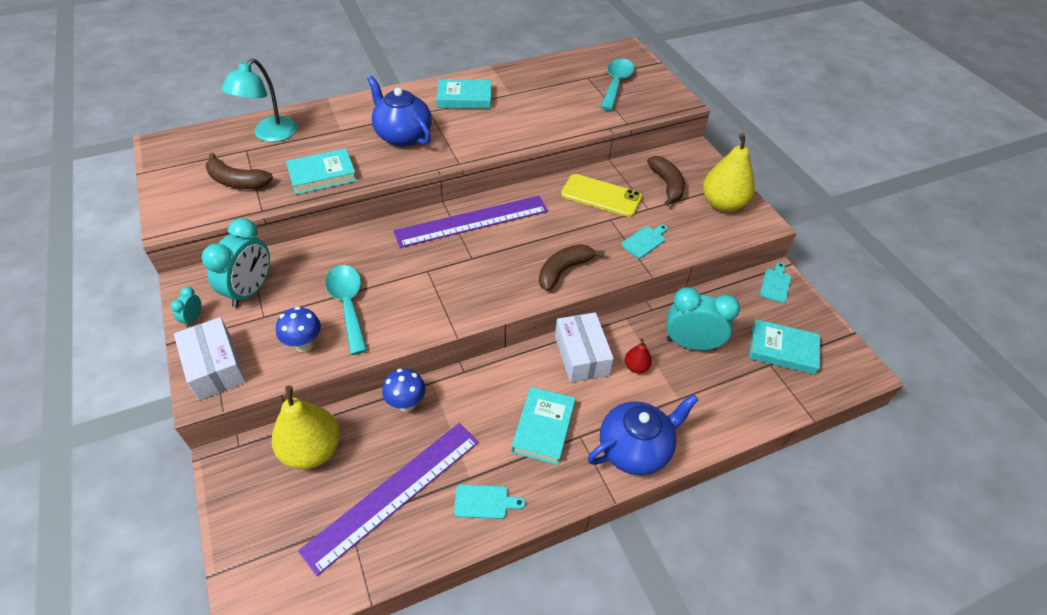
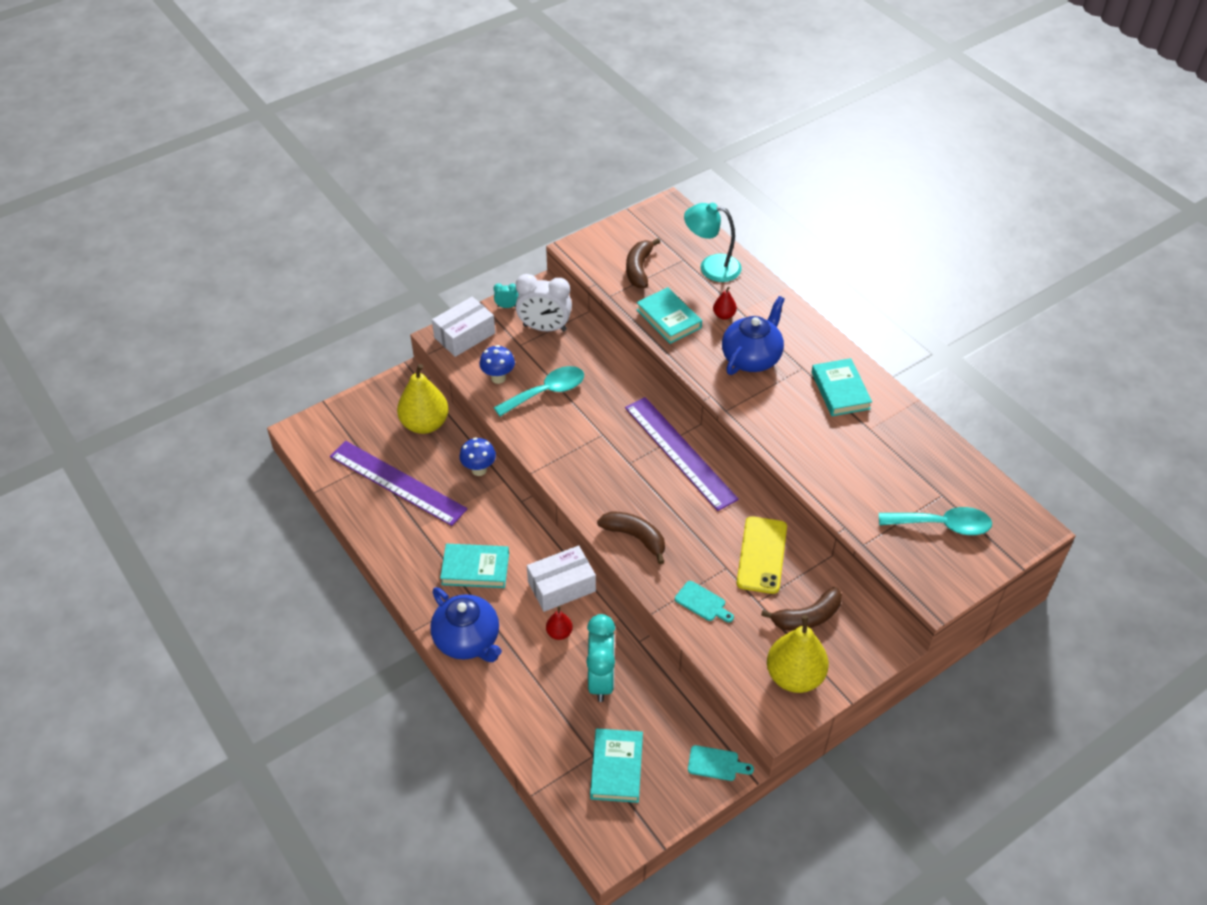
camera: 80 degrees right, 0 degrees up
turquoise clock [202,218,270,308] -> white clock [516,274,572,331]
turquoise cutting board [454,484,526,519] -> none
none -> red pear [713,287,737,320]

